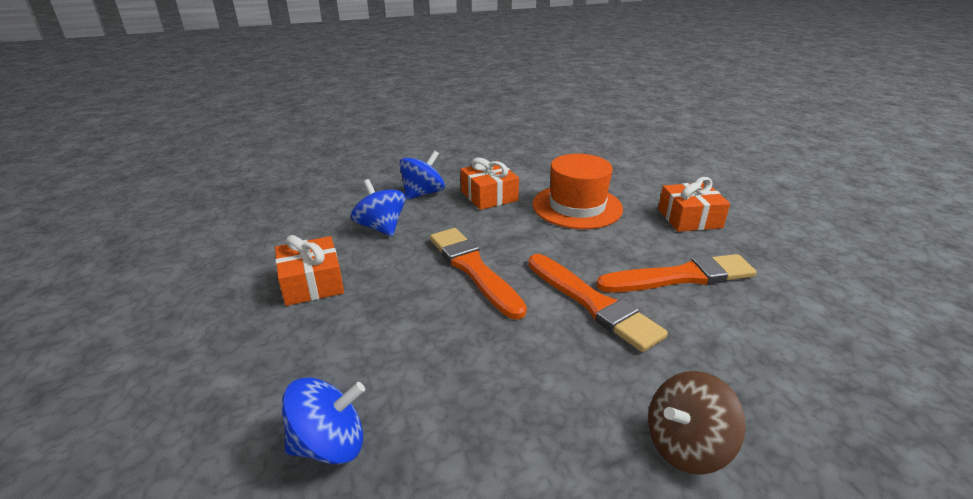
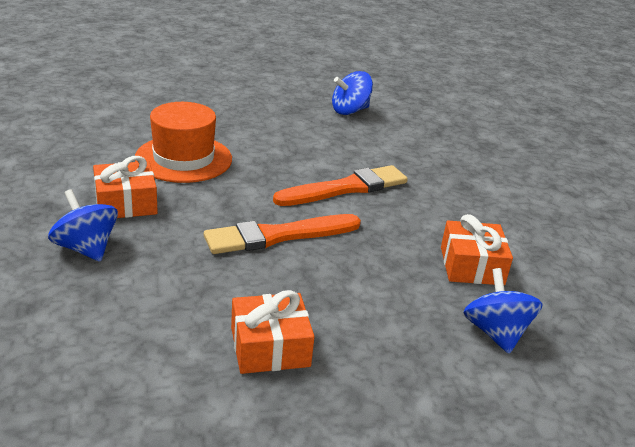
camera: 85 degrees left, 0 degrees up
blue spinning top [351,179,406,236] -> blue spinning top moved to [332,71,373,115]
orange brush [596,254,757,292] -> none
brown spinning top [648,371,746,475] -> none
orange gift [658,177,730,232] -> orange gift moved to [441,214,513,285]

